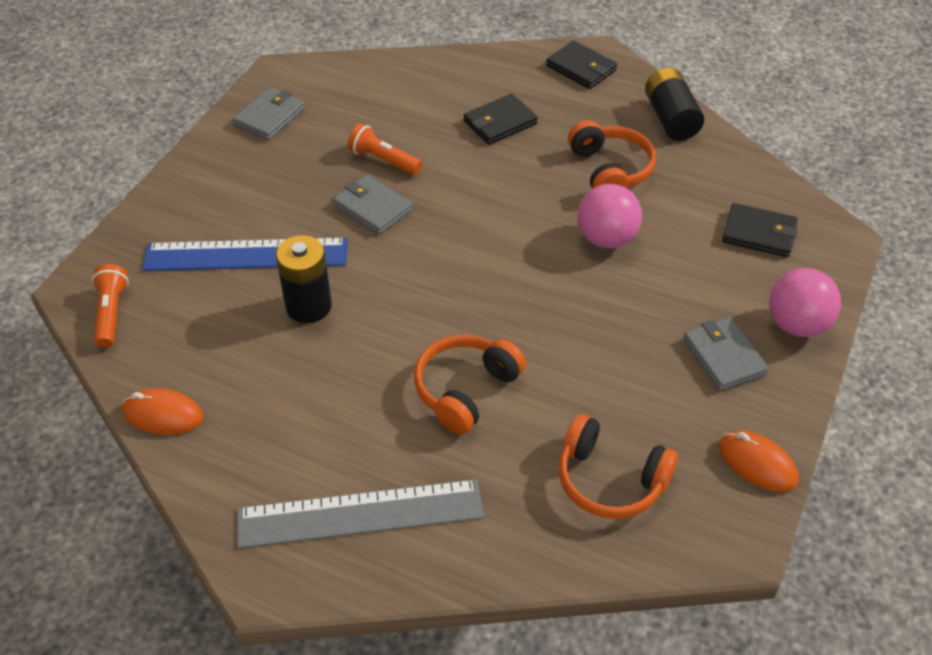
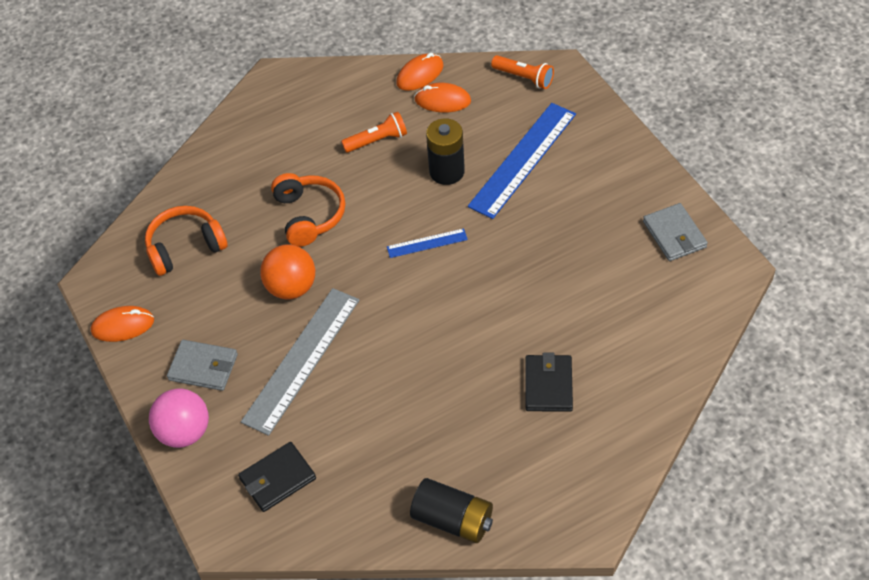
camera: 130 degrees right, 5 degrees up
grey ruler [237,479,484,549] -> grey ruler moved to [241,288,359,436]
grey wallet [333,175,413,235] -> none
orange flashlight [348,123,422,175] -> orange flashlight moved to [341,112,407,153]
black wallet [546,41,617,89] -> none
orange headphones [568,120,656,189] -> none
pink ball [577,184,642,248] -> none
none -> orange ball [260,245,315,299]
none -> blue ruler [387,228,468,258]
none -> orange mouse [414,83,471,112]

